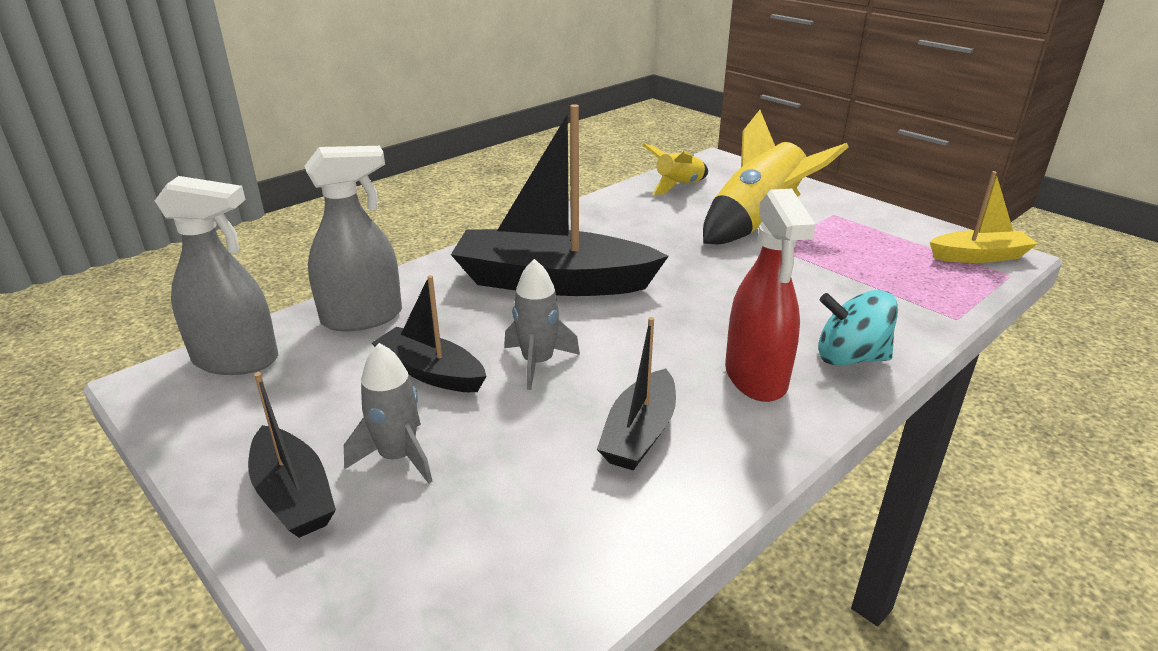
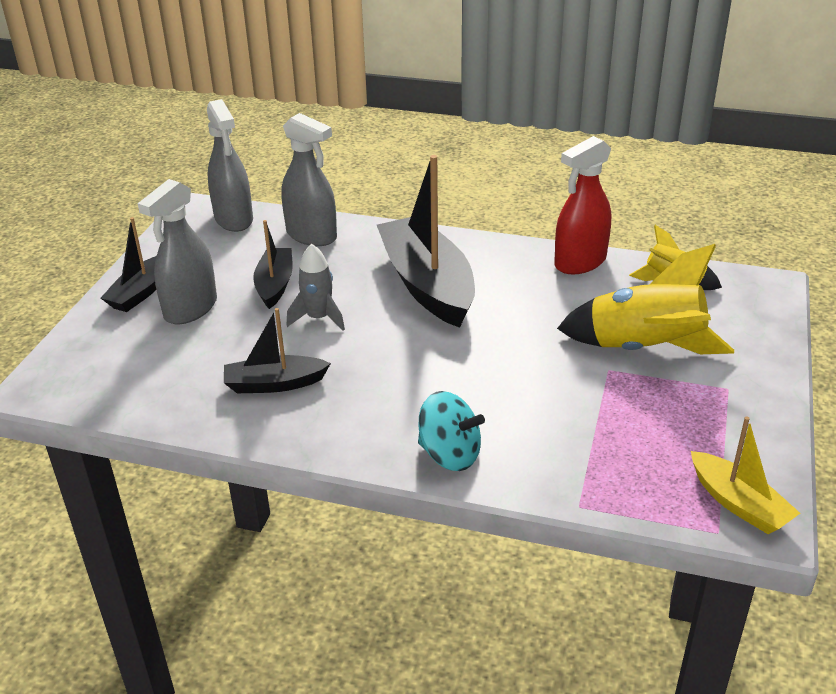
camera: 60 degrees right, 5 degrees up
grey rocket [344,343,433,484] -> grey spray bottle [138,179,217,324]
red spray bottle [725,189,816,402] -> red spray bottle moved to [554,136,611,274]
turquoise spinning top [818,290,898,366] -> turquoise spinning top turned 135 degrees clockwise [418,391,485,471]

